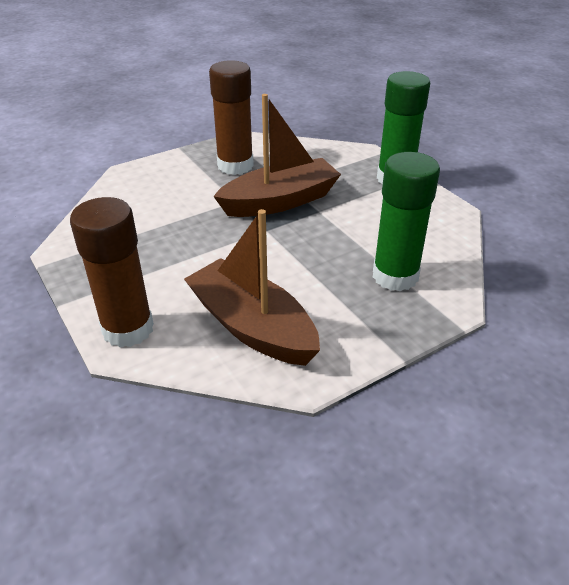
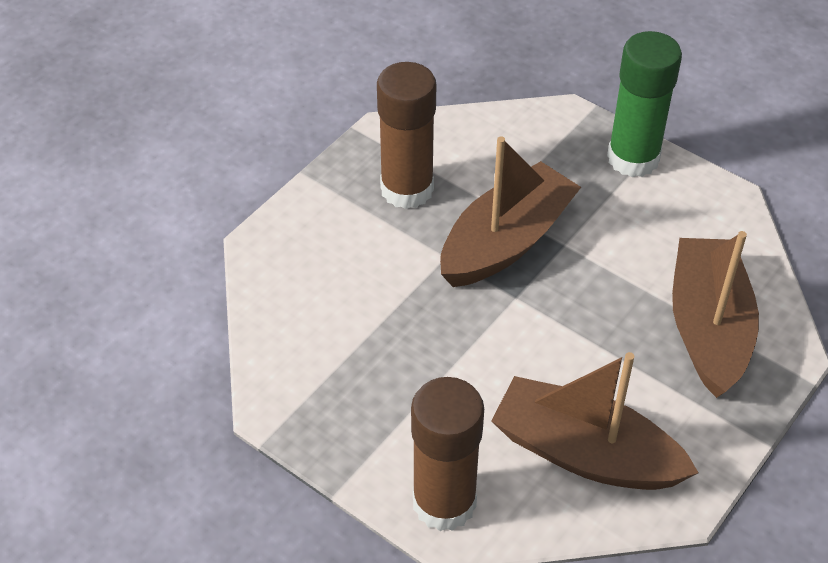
camera: 20 degrees left, 10 degrees up
green glue stick [373,152,440,291] -> brown boat [672,231,759,398]

